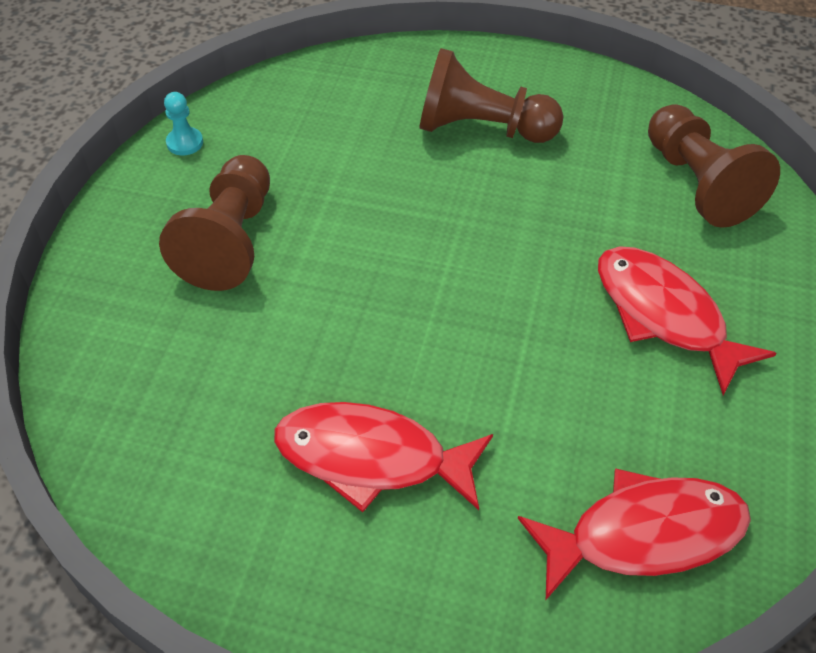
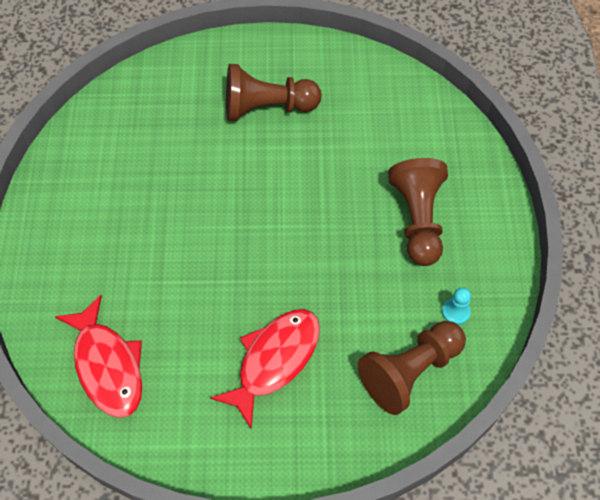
camera: 75 degrees right, 10 degrees up
turquoise pawn [164,92,203,155] -> turquoise pawn moved to [442,287,471,325]
red fish [274,402,493,512] -> none

